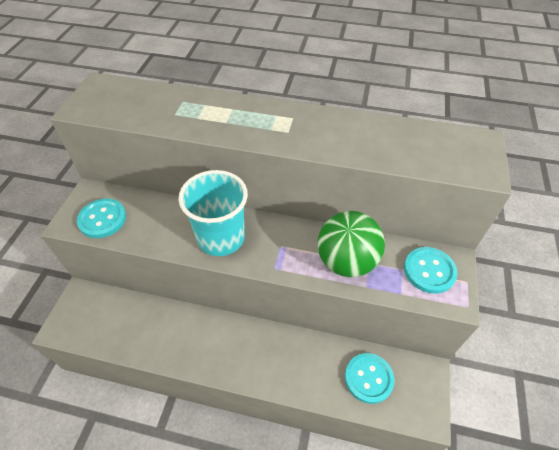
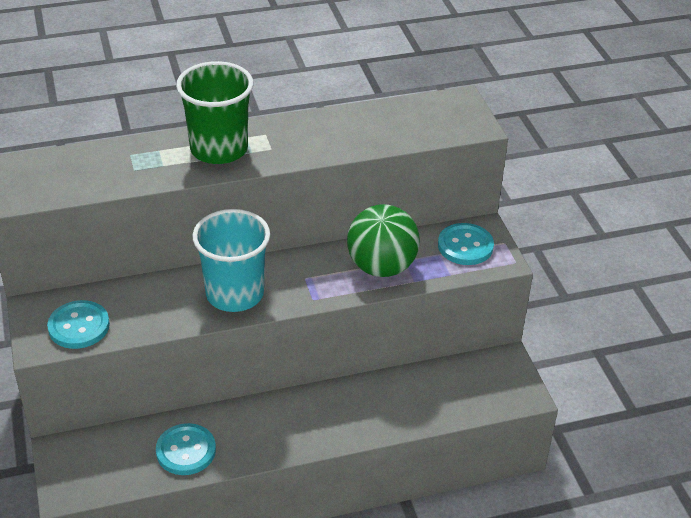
camera: 30 degrees left, 10 degrees down
turquoise button [345,353,394,404] -> turquoise button moved to [156,423,216,475]
none -> green cup [176,61,253,164]

